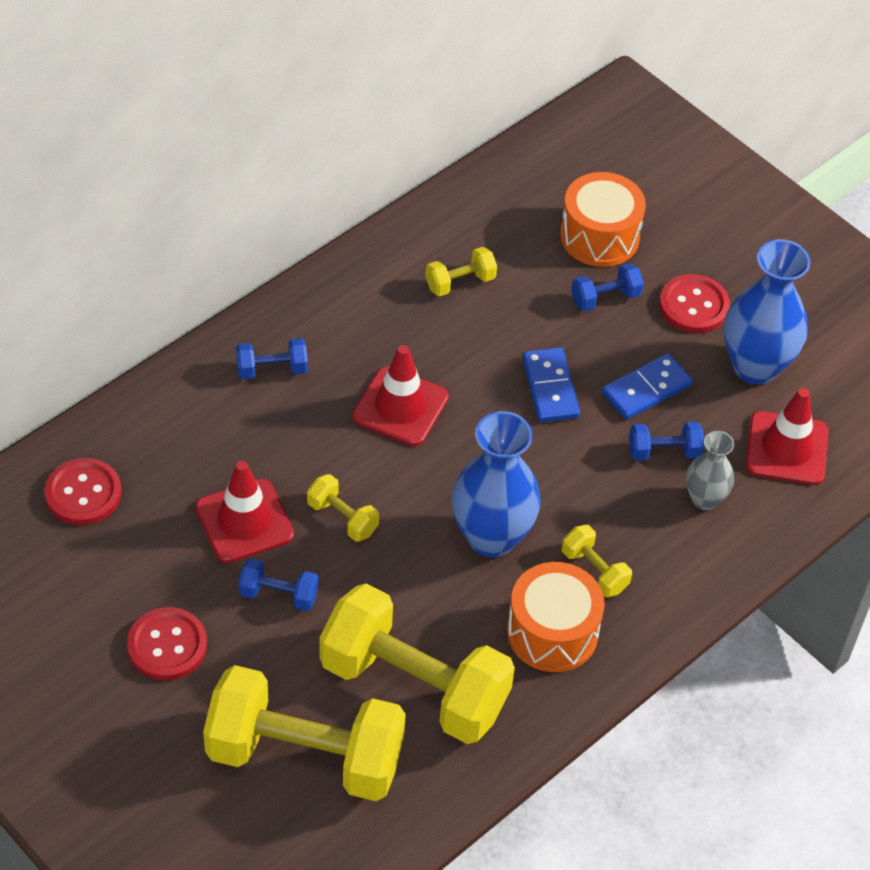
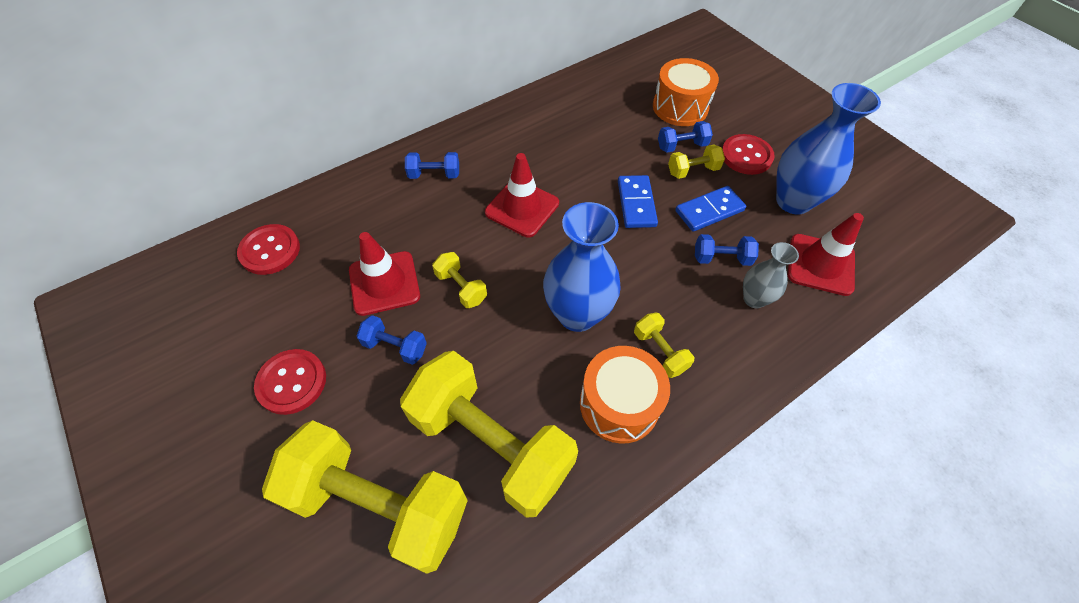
camera: 10 degrees right, 5 degrees up
yellow dumbbell [425,247,497,297] -> yellow dumbbell moved to [668,144,725,179]

